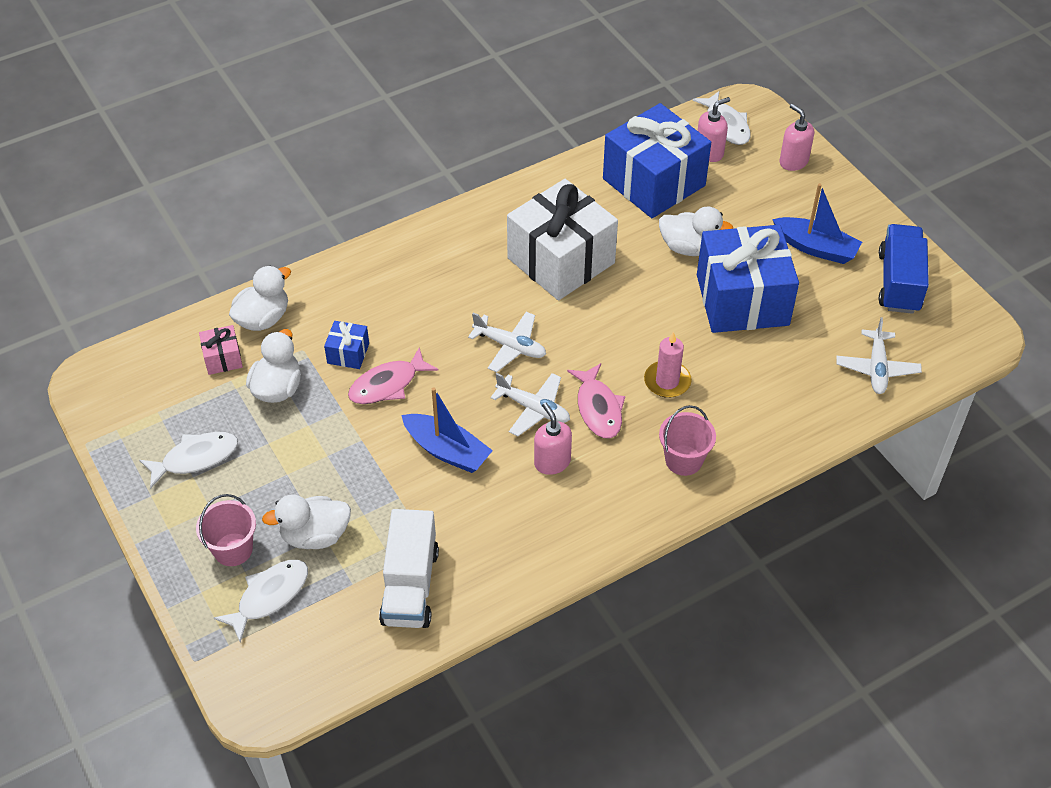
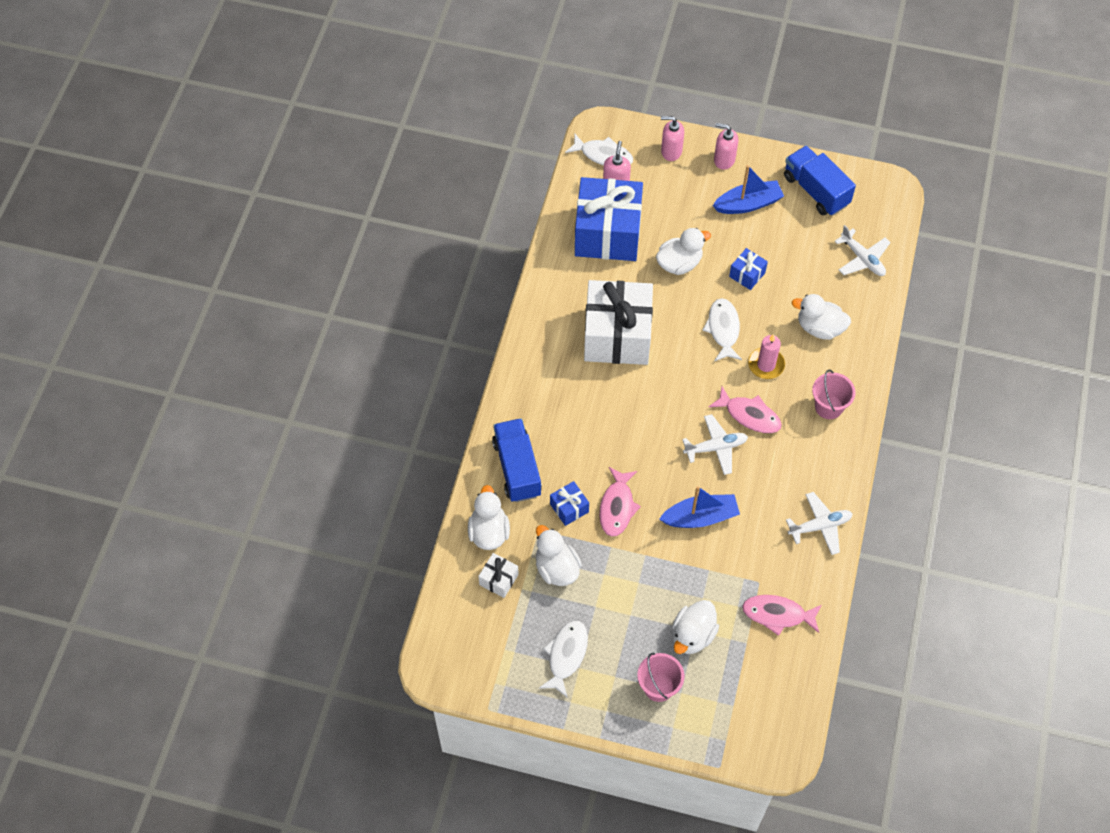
camera: 45 degrees left, 10 degrees up
pink gift [199,325,243,375] -> white gift [478,553,519,598]
white fish [214,560,308,643] -> white fish moved to [702,298,742,361]
white truck [379,509,439,628] -> pink fish [742,595,821,636]
white plane [468,312,546,372] -> white plane moved to [786,492,852,555]
pink soap dispenser [534,402,572,475] -> pink soap dispenser moved to [714,123,738,170]
blue gift [697,225,799,333] -> blue gift [729,248,768,290], size x0.42
none -> blue truck [492,418,542,502]
none -> white duck [792,294,851,340]

